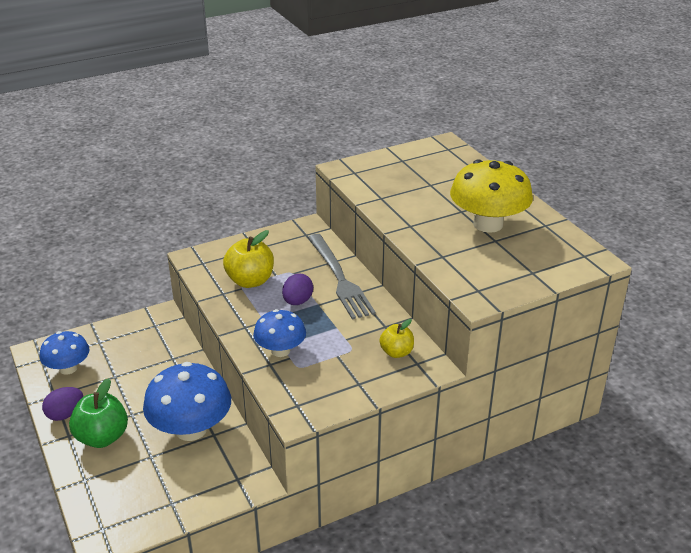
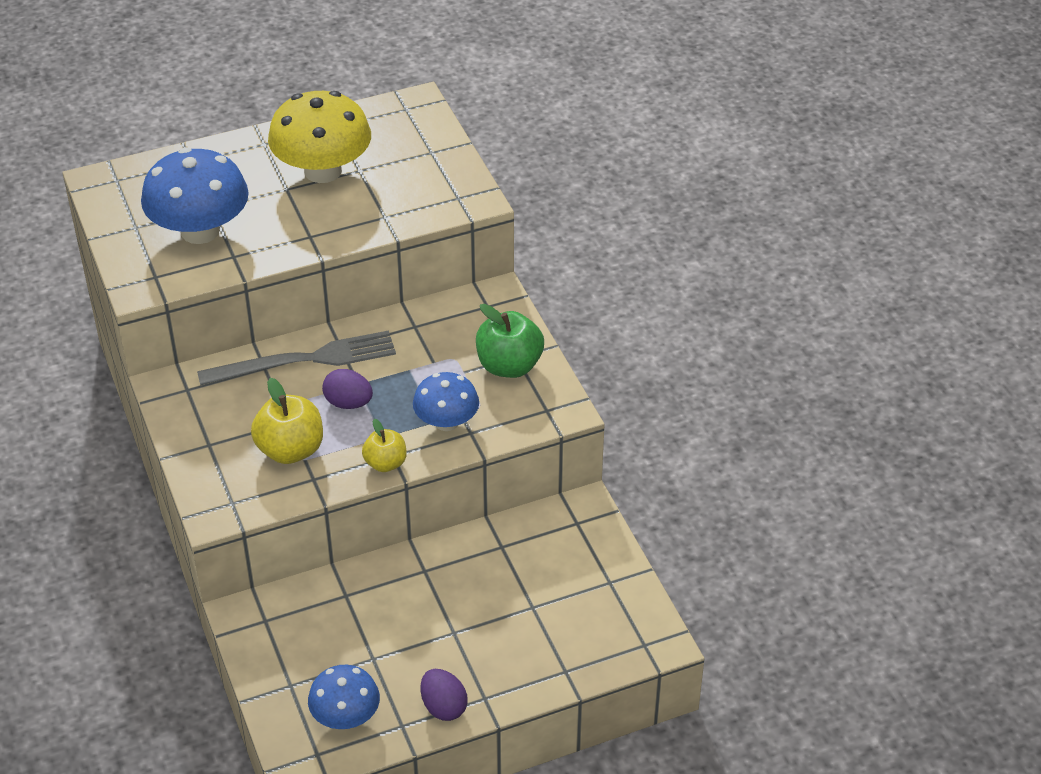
camera: 85 degrees left, 10 degrees up
green apple [69,378,128,448] -> green apple moved to [476,304,544,378]
blue mushroom [143,362,231,441] -> blue mushroom moved to [141,148,249,244]
yellow apple [379,319,414,358] -> yellow apple moved to [362,419,407,472]

